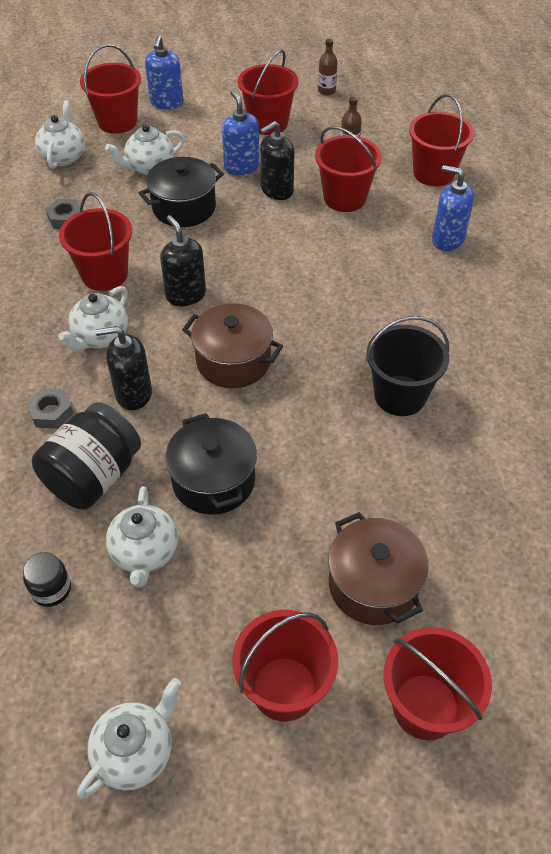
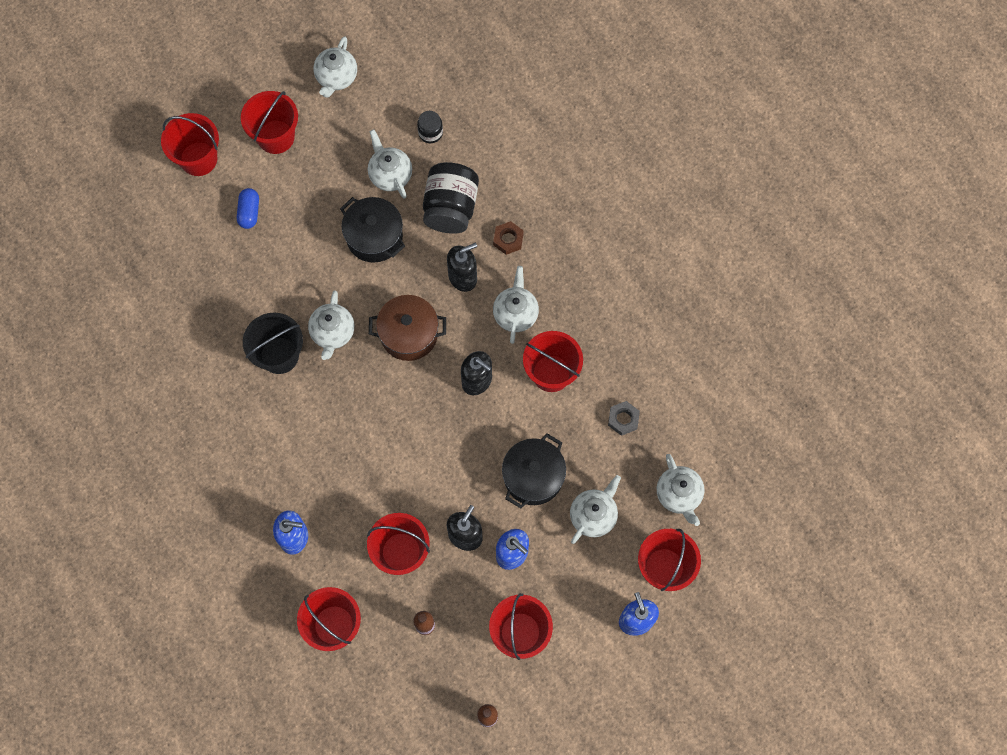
camera: 155 degrees right, 20 degrees up
grey nut [26,388,73,429] -> brown nut [493,221,524,255]
brown pot [328,512,429,625] -> blue capsule [237,188,259,229]
none -> white teapot [308,290,354,360]

